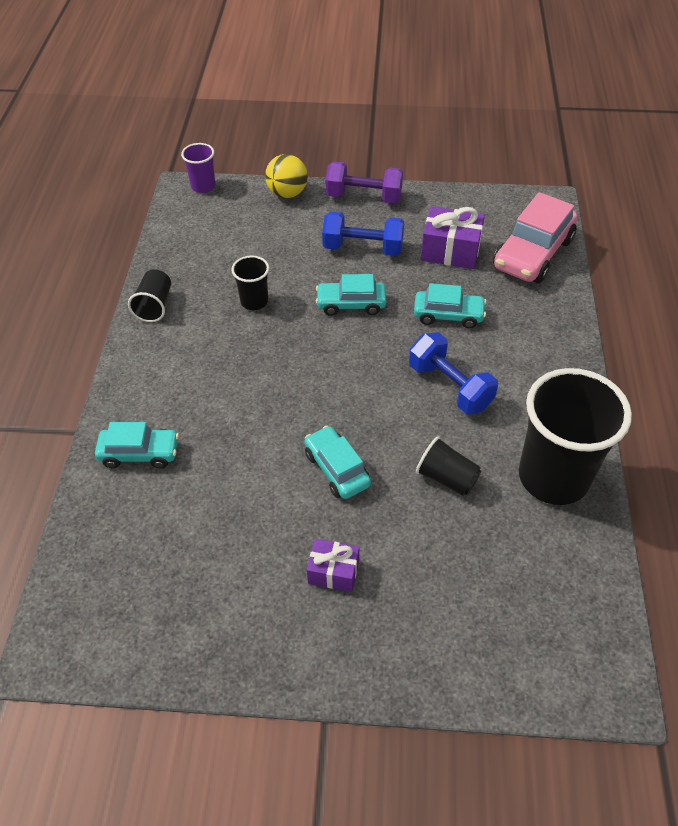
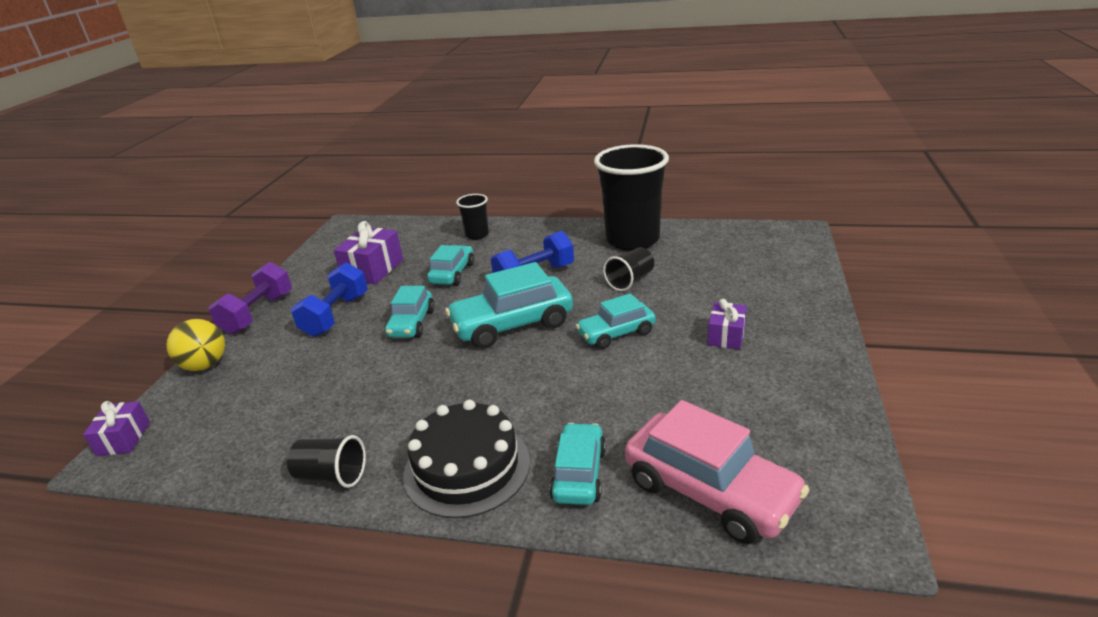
camera: 80 degrees left, 20 degrees down
purple cup [181,143,215,193] -> purple gift [83,401,150,456]
black cup [231,256,269,310] -> black cup moved to [456,194,489,240]
pink car [493,192,578,283] -> pink car moved to [625,400,810,544]
none -> black cake [403,400,530,518]
none -> turquoise car [445,262,573,349]

